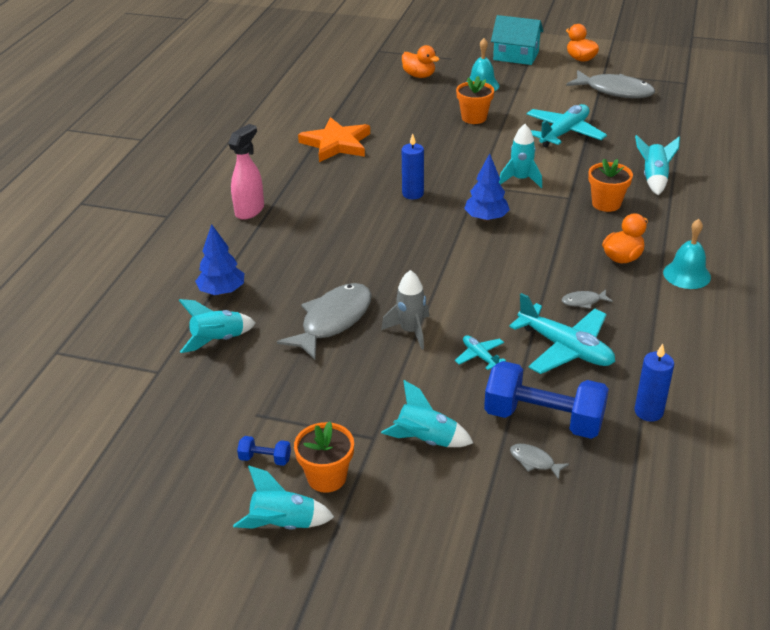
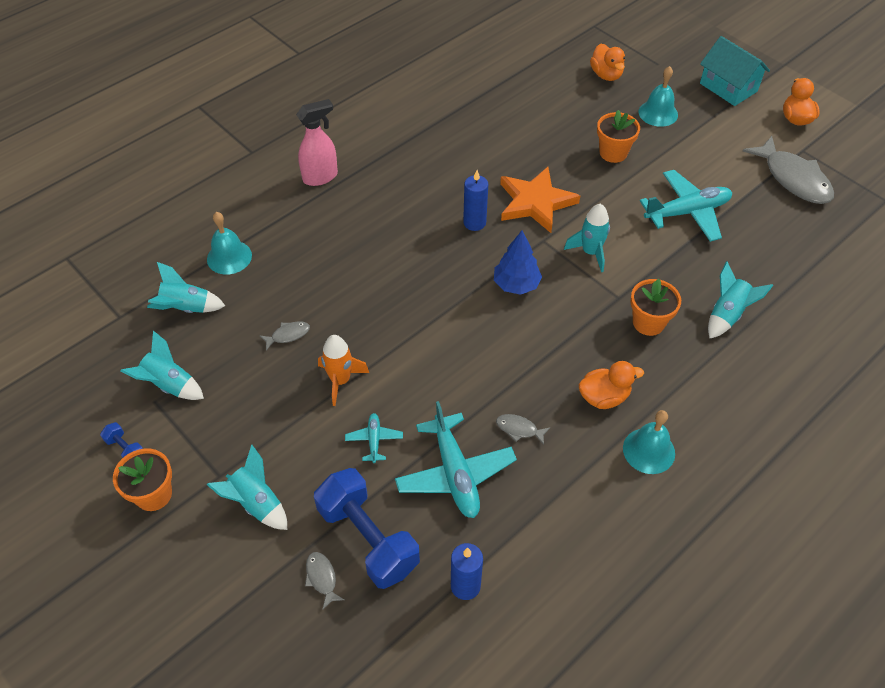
camera: 30 degrees right, 15 degrees up
blue tree [195,224,244,295] -> turquoise bell [207,212,252,275]
turquoise rocket [233,466,334,530] -> turquoise rocket moved to [121,331,204,400]
grey fish [277,283,372,360] -> grey fish [260,321,310,350], size x0.43
orange star [298,117,370,162] -> orange star moved to [500,167,580,233]
grey rocket [381,270,429,350] -> orange rocket [318,335,369,406]

